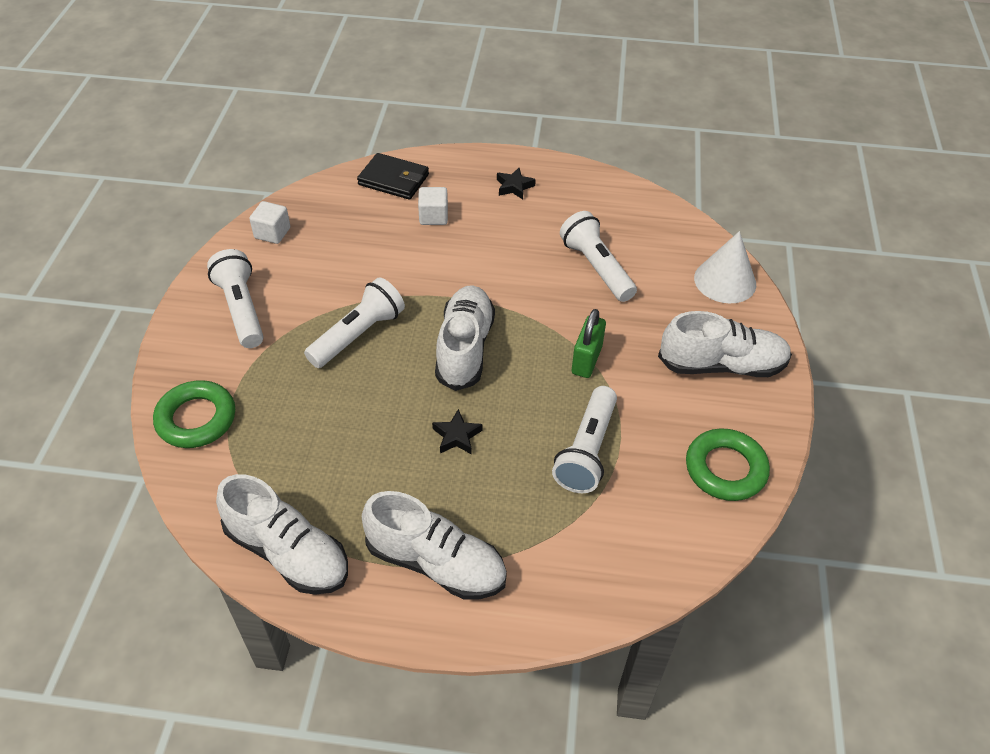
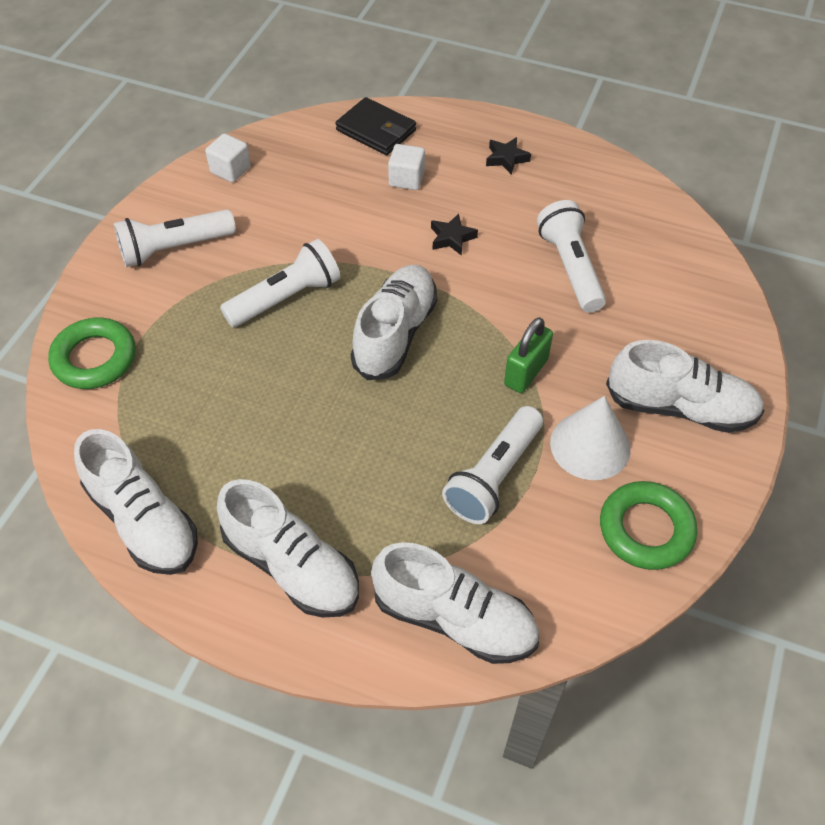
camera: 15 degrees right, 5 degrees up
white flashlight [207,249,264,348] -> white flashlight turned 105 degrees counterclockwise [114,209,236,267]
black star [432,409,482,455] -> black star moved to [431,214,478,256]
white cone [694,231,756,303] -> white cone moved to [550,396,631,480]
none -> white shoe [371,542,539,664]

